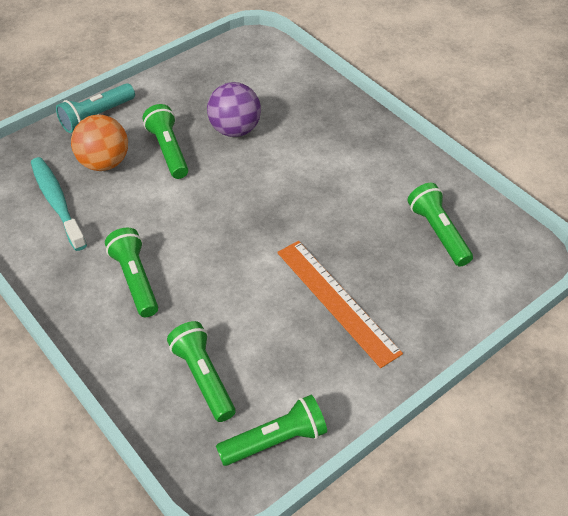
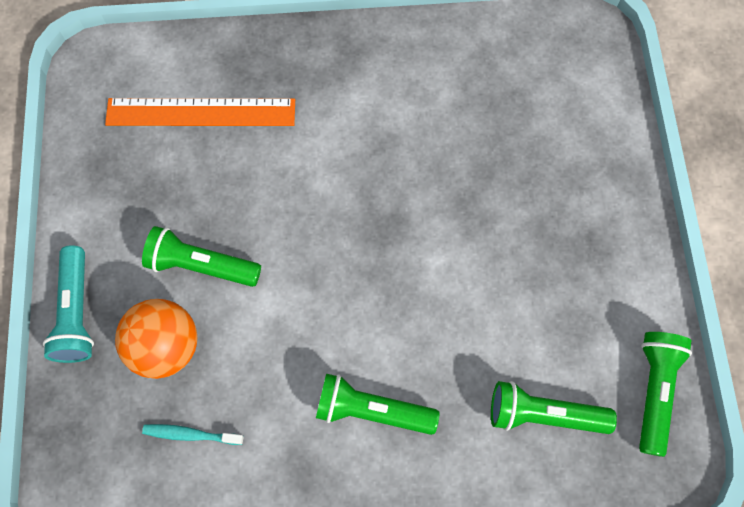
camera: 55 degrees left, 20 degrees up
turquoise toothbrush [31,157,87,251] -> turquoise toothbrush [142,424,244,445], size x0.54
purple ball [207,82,261,137] -> none
orange ruler [277,241,403,368] -> orange ruler moved to [105,98,295,126]
green flashlight [408,183,473,267] -> none

